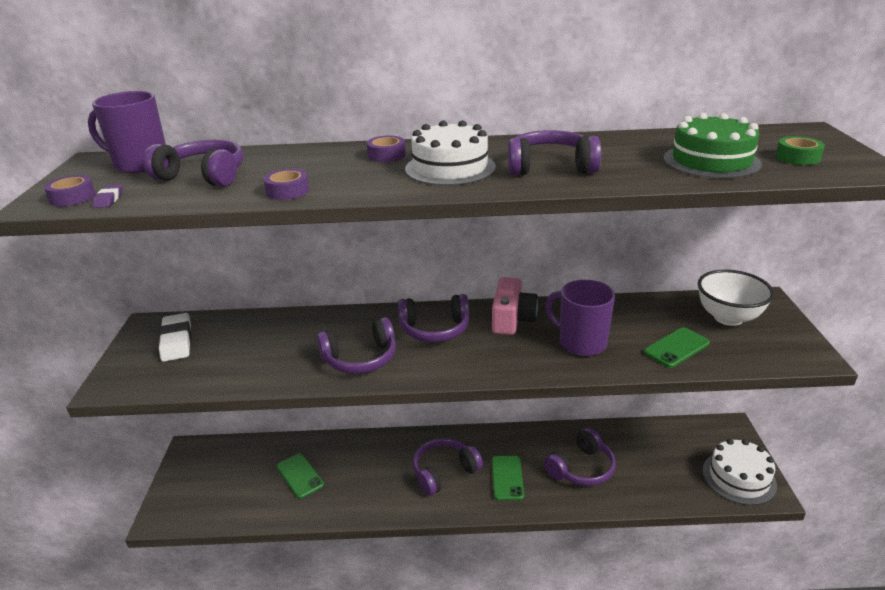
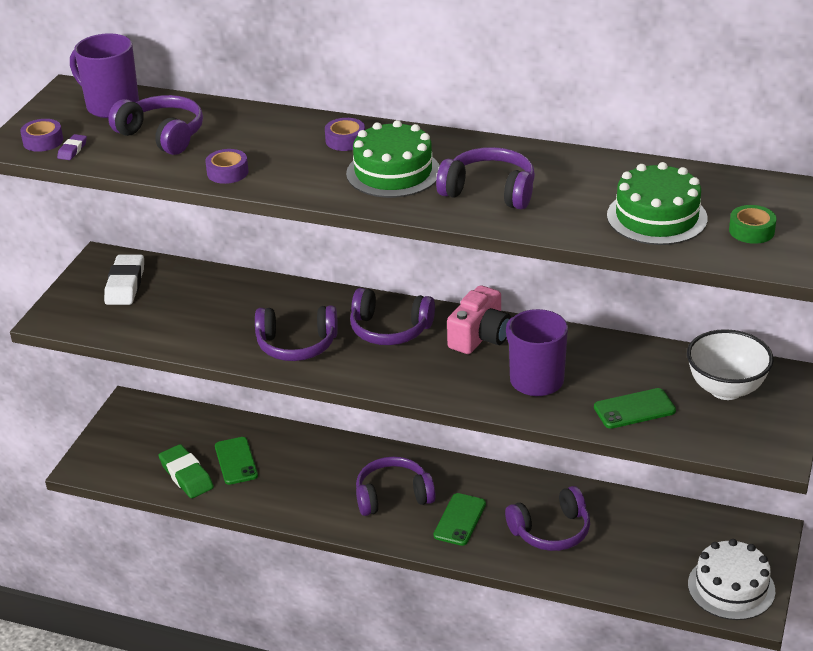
camera: 20 degrees right, 5 degrees up
white cake [405,120,496,186] -> green cake [346,120,440,198]
none -> green eraser [158,444,214,498]

